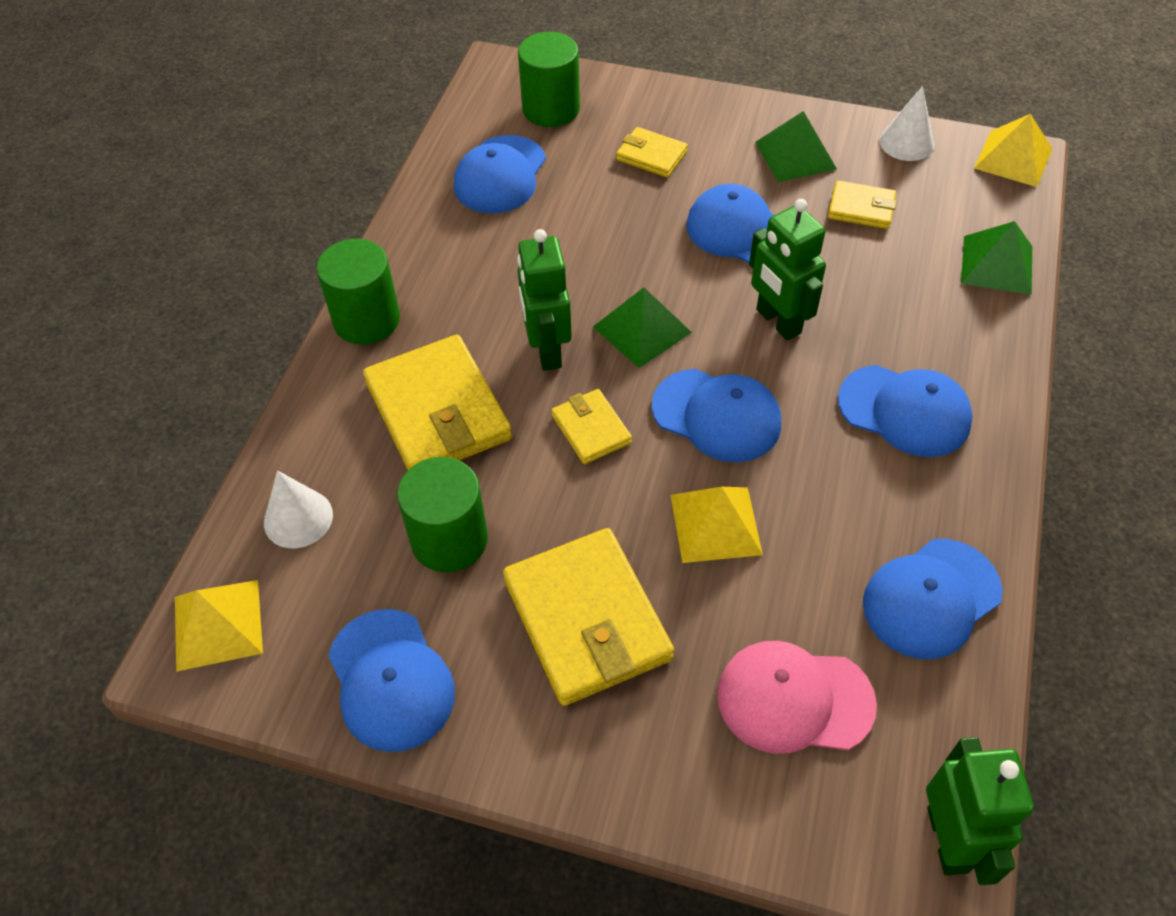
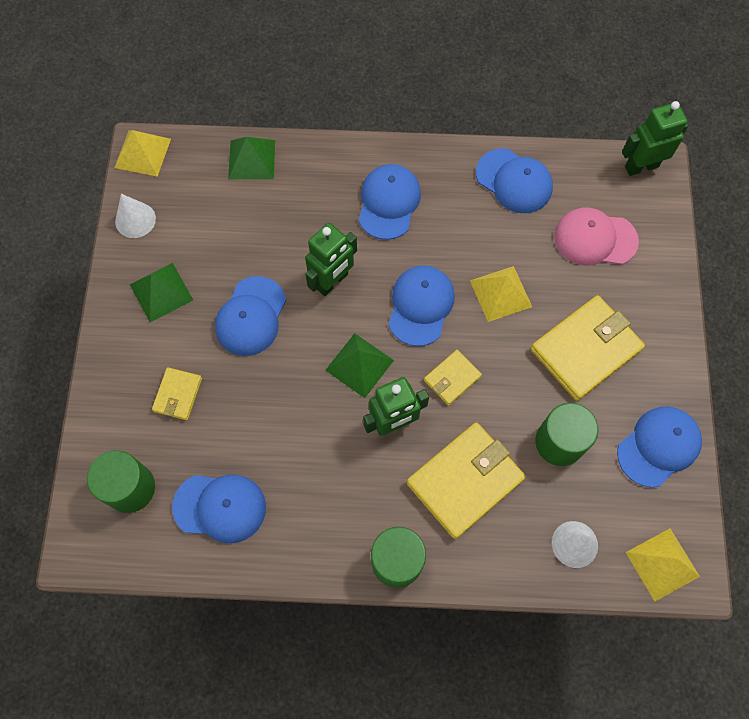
camera: 105 degrees left, 15 degrees up
pink cap [717,641,877,754] -> pink cap turned 105 degrees clockwise [554,207,639,265]
yellow wallet [828,180,897,229] -> none

